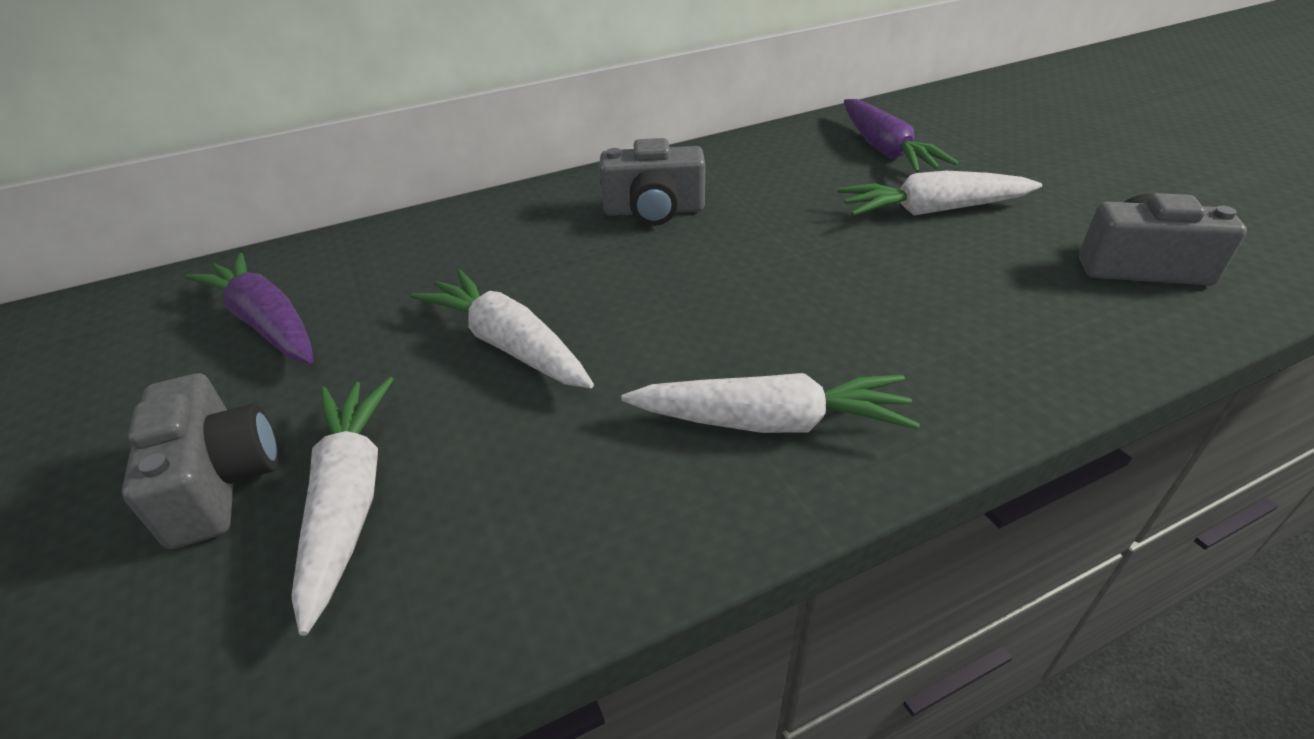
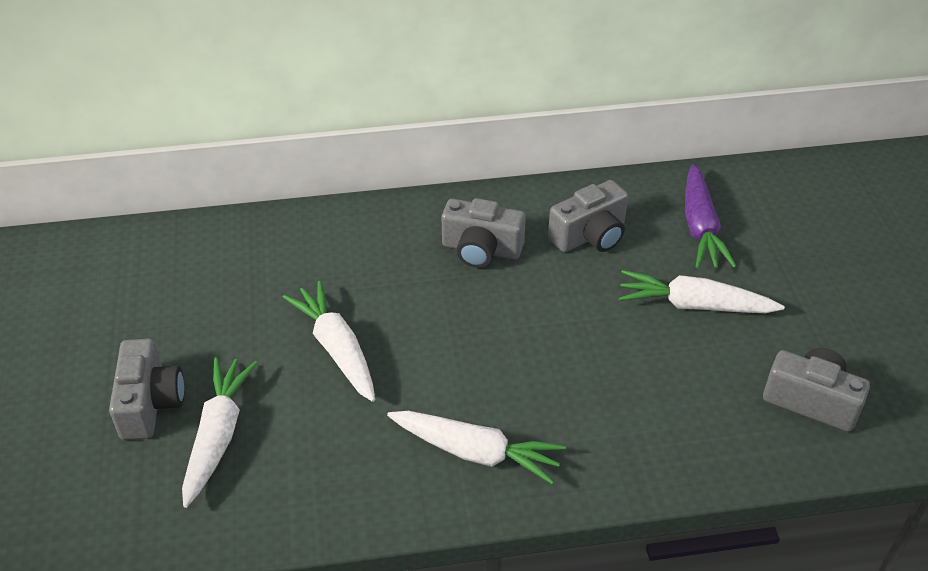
camera: 15 degrees right, 5 degrees up
purple carrot [185,253,314,364] -> none
none -> grey camera [548,180,628,252]

